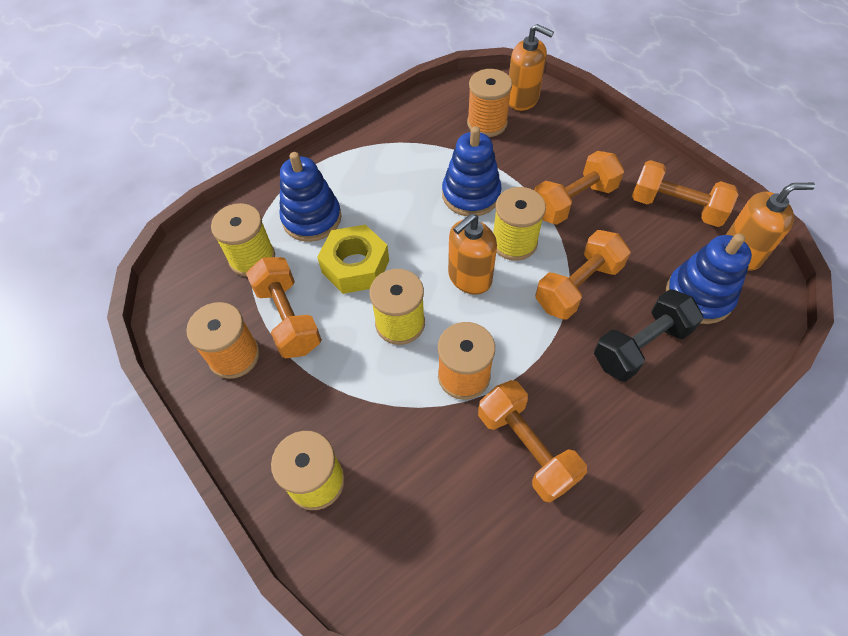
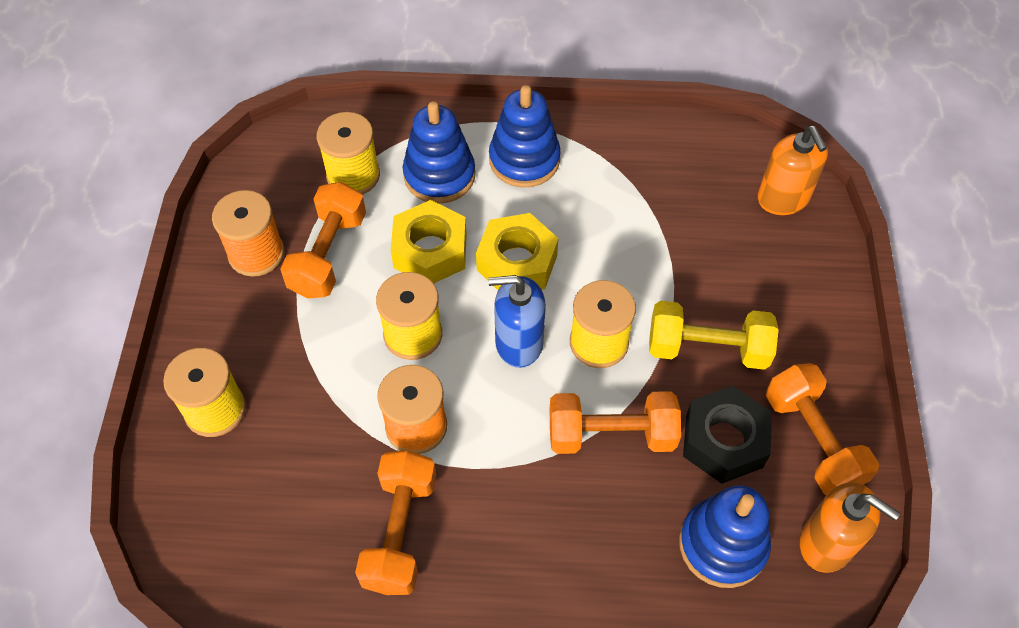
camera: 40 degrees right, 0 degrees up
blue stacking toy [442,126,501,216] -> blue stacking toy moved to [489,85,561,187]
orange soap dispenser [448,214,497,295] -> blue soap dispenser [488,275,546,368]
orange spool [467,69,512,137] -> none
orange dumbbell [534,151,624,225] -> yellow dumbbell [649,301,779,370]
black dumbbell [594,289,703,382] -> none
none -> yellow nut [476,213,558,290]
none -> black nut [683,386,772,484]

